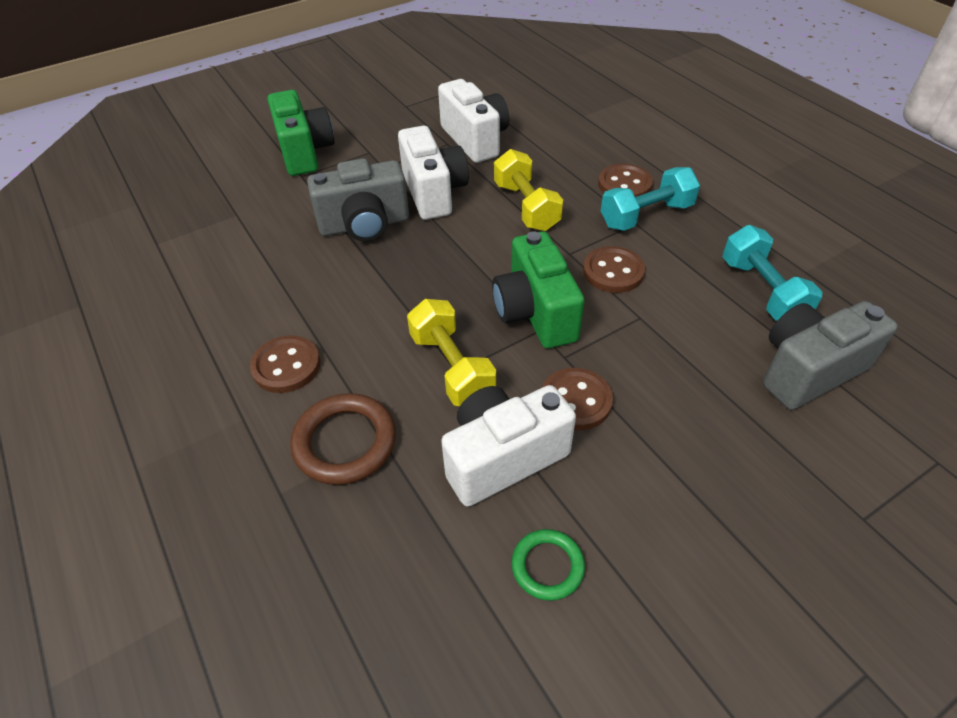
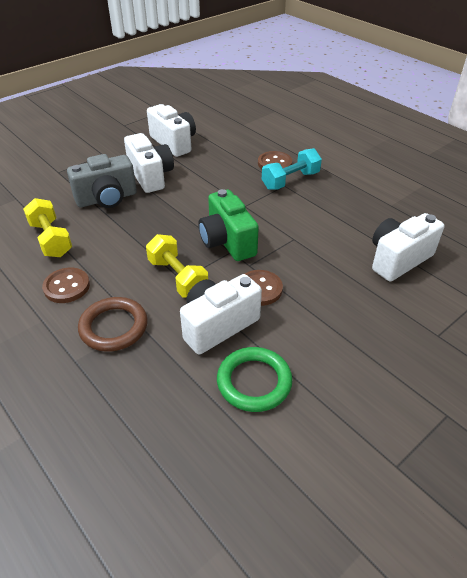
camera: 10 degrees left, 5 degrees down
green camera [268,90,335,176] -> none
yellow dumbbell [494,149,563,231] -> yellow dumbbell moved to [23,198,72,257]
green ring [511,529,585,601] -> green ring [217,347,293,412], size x1.64
brown button [583,246,645,293] -> none
turquoise dumbbell [723,225,823,321] -> none
grey camera [763,301,898,410] -> white camera [372,213,444,281]

